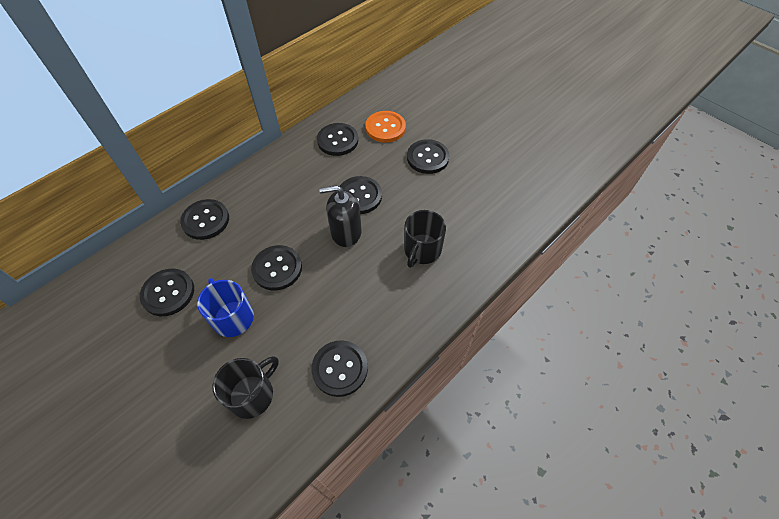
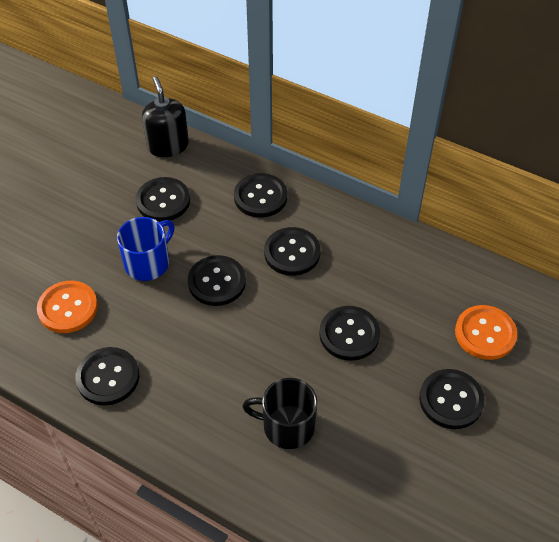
camera: 75 degrees right, 5 degrees down
black mug [212,356,279,419] -> orange button [37,281,98,333]
black button [317,123,358,156] -> black button moved to [264,227,320,276]
black soap dispenser [319,185,362,247] -> black soap dispenser moved to [142,76,189,157]

